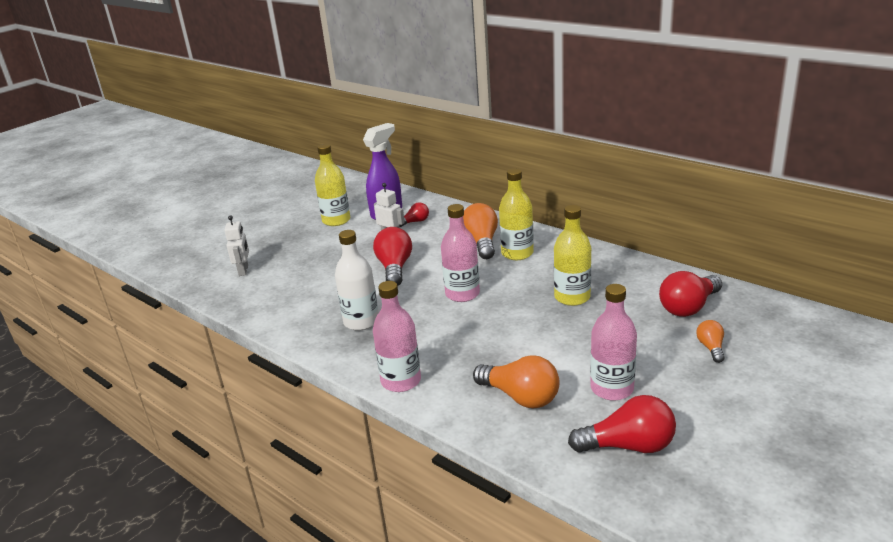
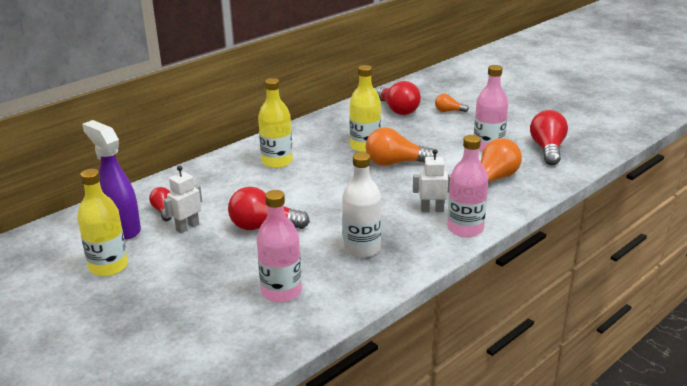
camera: 85 degrees left, 0 degrees up
white robot [224,215,249,276] -> white robot moved to [413,149,451,212]
pink bottle [441,204,480,302] -> pink bottle moved to [257,190,302,302]
orange light bulb [463,203,498,259] -> orange light bulb moved to [366,127,434,166]

